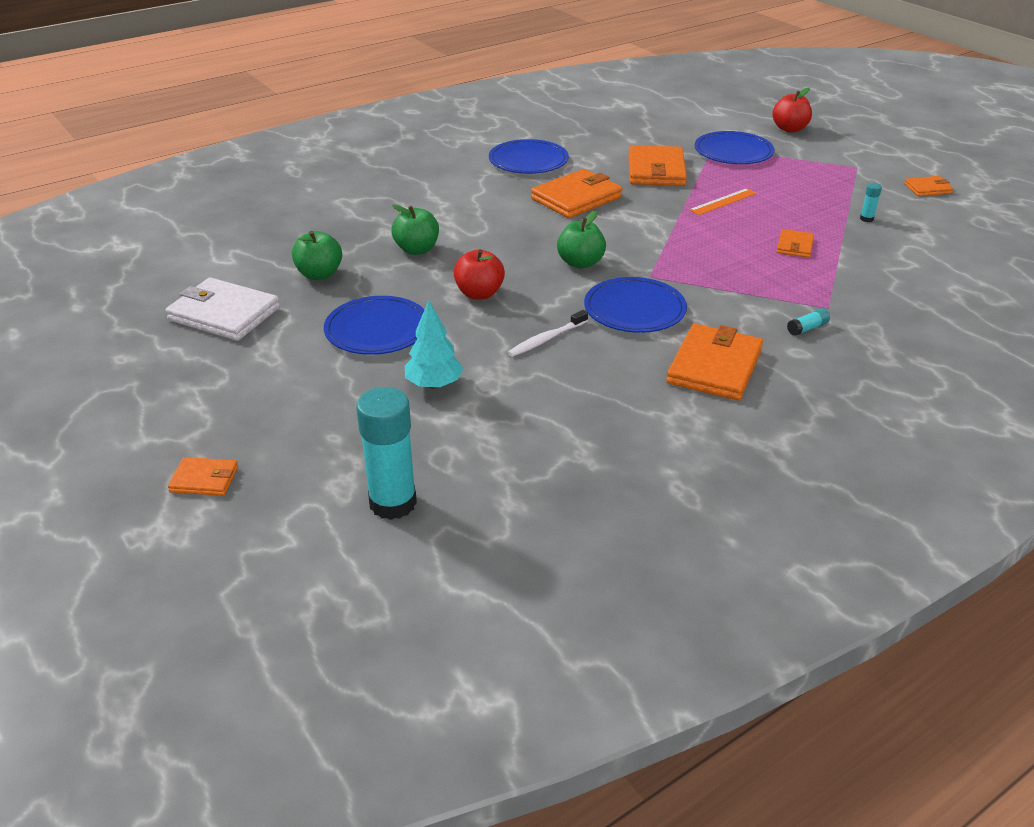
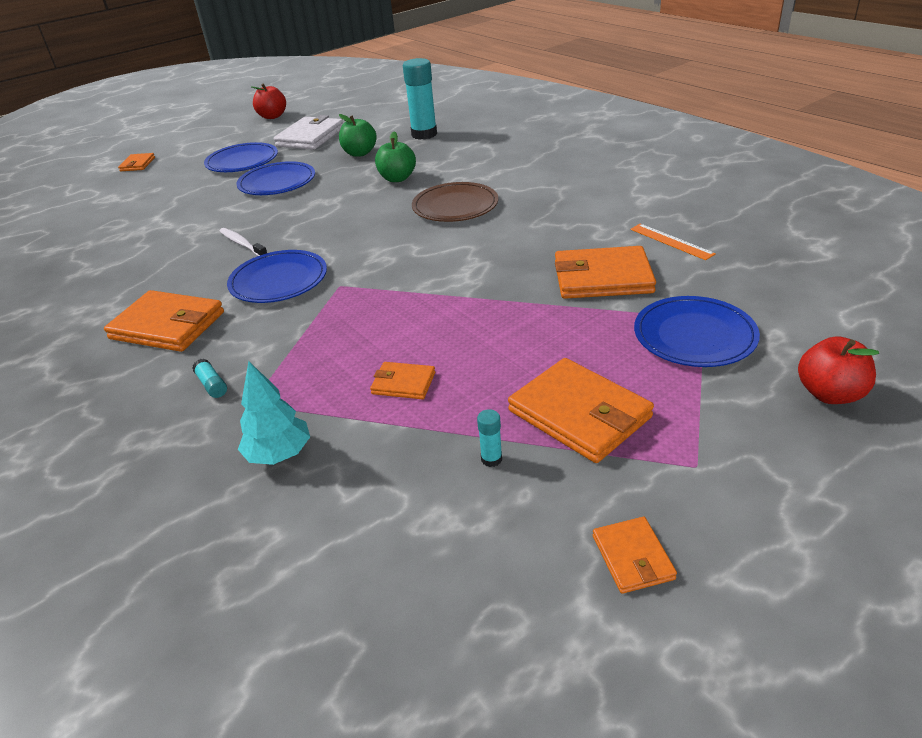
camera: 90 degrees right, 0 degrees up
turquoise glue stick [356,387,417,520] -> turquoise glue stick moved to [403,58,437,140]
turquoise tree [405,301,463,389] -> turquoise tree moved to [238,361,310,465]
red apple [454,249,505,299] -> red apple moved to [252,83,286,119]
blue plate [489,139,569,174] -> blue plate moved to [204,142,278,172]
orange wallet [531,169,622,218] -> orange wallet moved to [508,358,654,463]
green apple [557,211,606,269] -> none
orange ruler [689,188,757,215] -> orange ruler moved to [630,224,716,260]
none -> brown plate [412,182,498,222]

